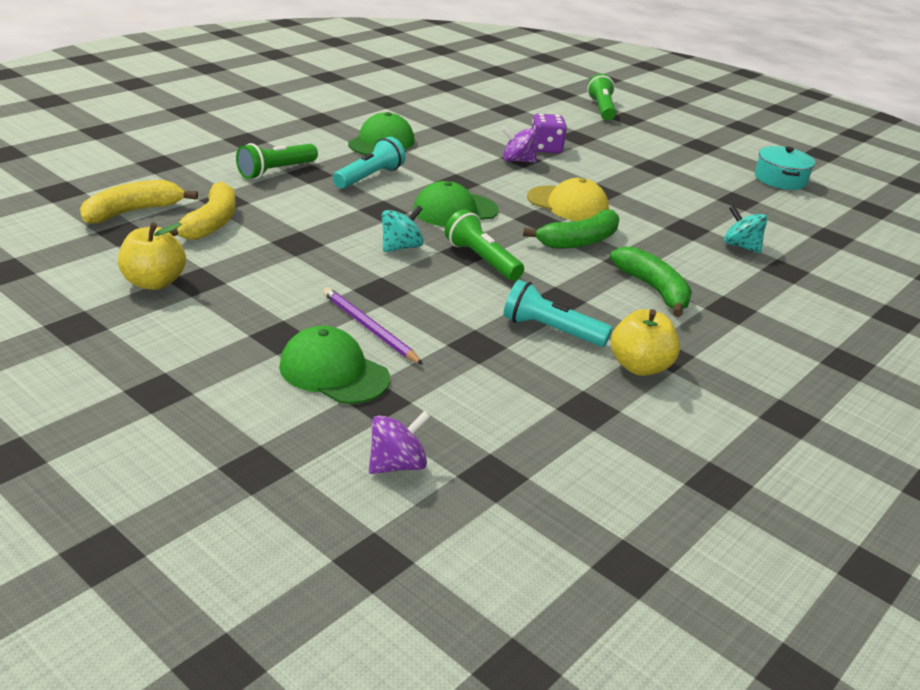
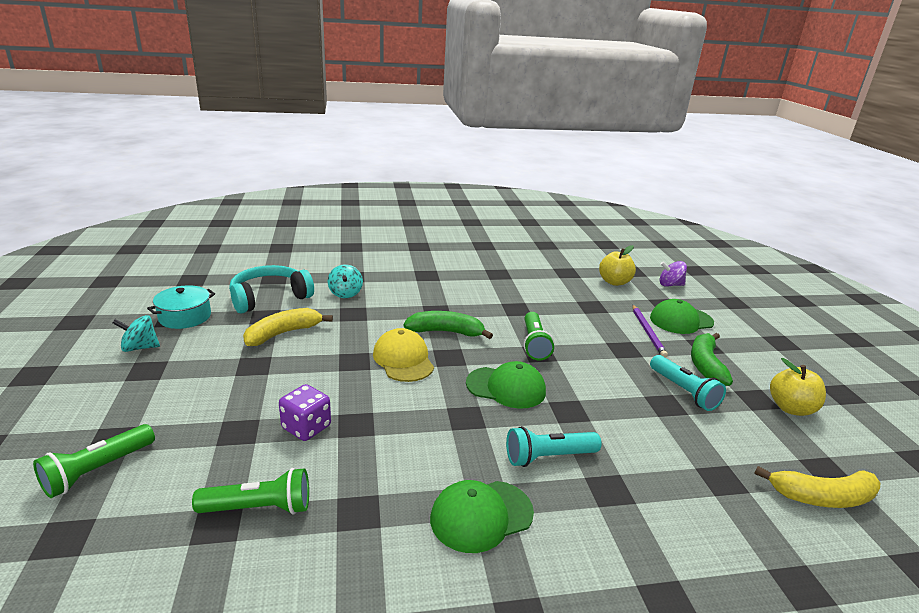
camera: 140 degrees left, 5 degrees down
yellow banana [169,182,236,240] -> yellow banana moved to [243,308,333,346]
green flashlight [236,143,318,179] -> green flashlight moved to [192,468,309,514]
green cap [279,326,390,404] -> green cap turned 90 degrees clockwise [650,299,714,334]
turquoise spinning top [382,205,424,252] -> turquoise spinning top moved to [112,315,160,352]
purple spinning top [501,127,537,163] -> none
turquoise flashlight [503,280,612,347] -> turquoise flashlight moved to [650,355,726,411]
green banana [610,247,692,317] -> green banana moved to [691,333,733,386]
yellow apple [611,309,680,376] -> yellow apple moved to [599,245,636,286]
none -> turquoise headphones [229,265,314,314]

